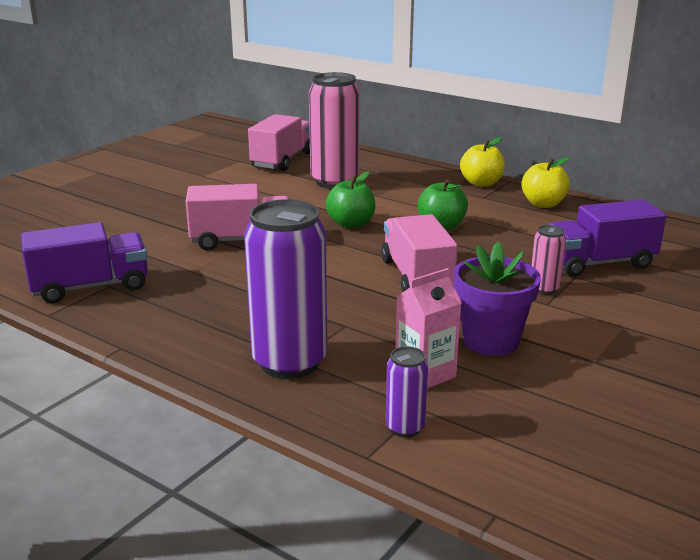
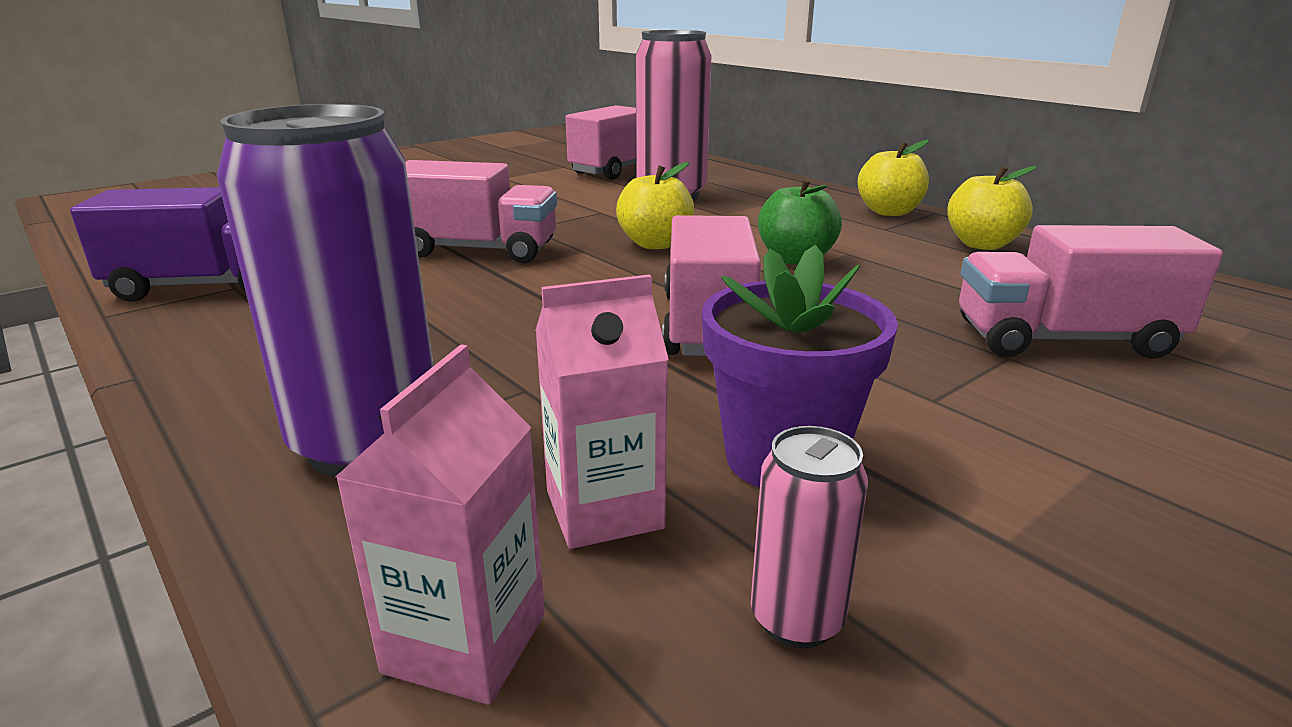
camera: 15 degrees right, 0 degrees up
green apple [326,171,376,228] -> yellow apple [616,162,694,249]
purple can [386,346,428,438] -> pink carton [335,344,545,705]
pink can [531,225,566,295] -> pink can moved to [751,426,868,648]
purple truck [549,200,666,277] -> pink truck [959,225,1223,359]

